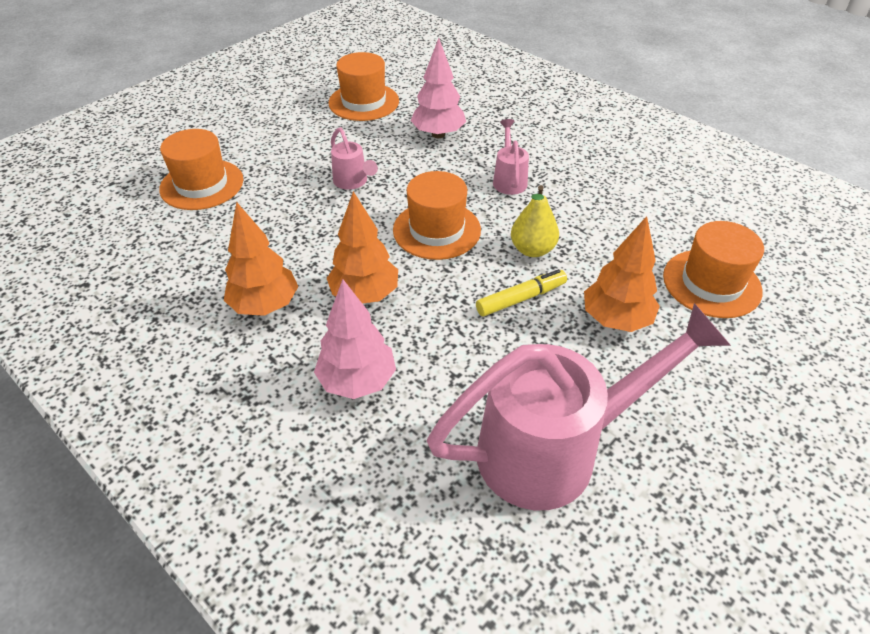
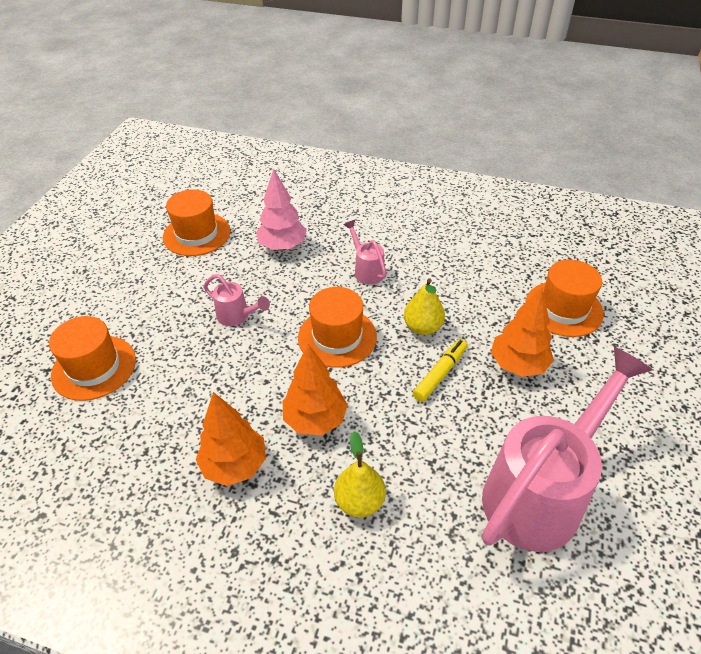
camera: 25 degrees left, 0 degrees up
pink tree [314,279,396,399] -> yellow pear [334,431,386,518]

